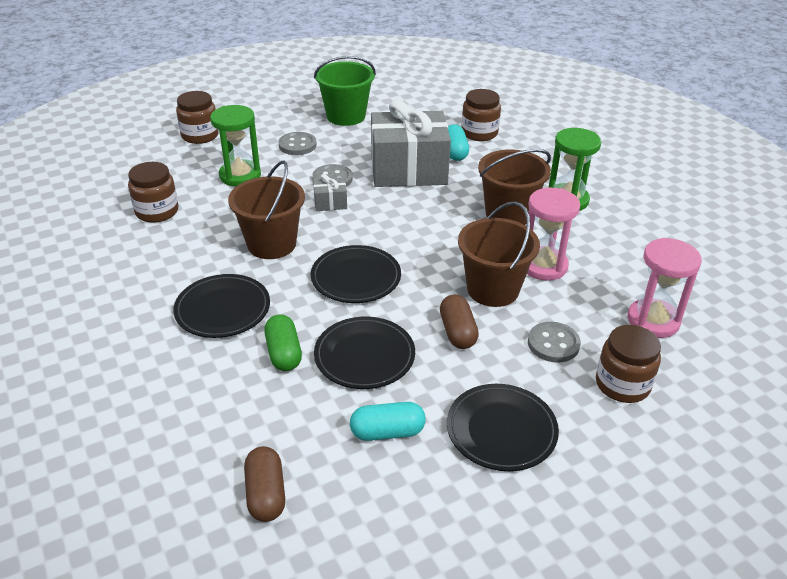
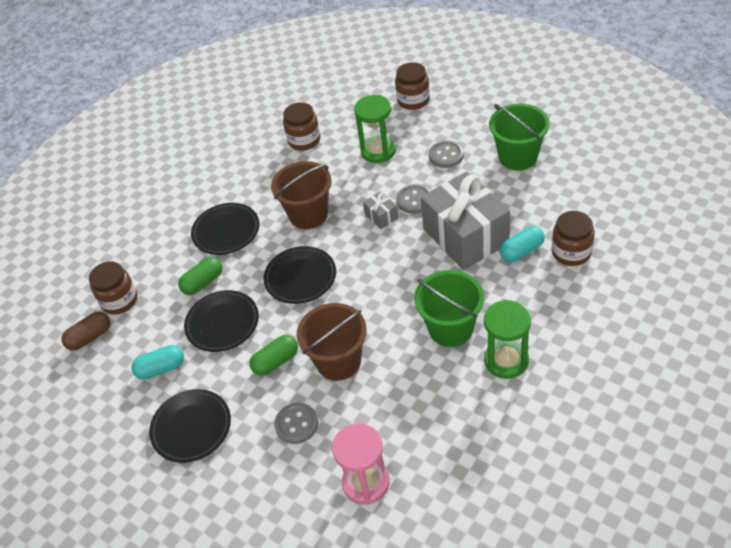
camera: 70 degrees right, 10 degrees up
turquoise capsule [350,402,426,441] -> turquoise capsule turned 75 degrees counterclockwise [131,345,184,380]
brown capsule [440,294,479,349] -> green capsule [249,335,298,376]
brown bucket [478,149,551,225] -> green bucket [414,270,484,347]
pink hourglass [527,188,580,281] -> none
brown jar [596,325,661,403] -> brown jar moved to [89,261,138,315]

